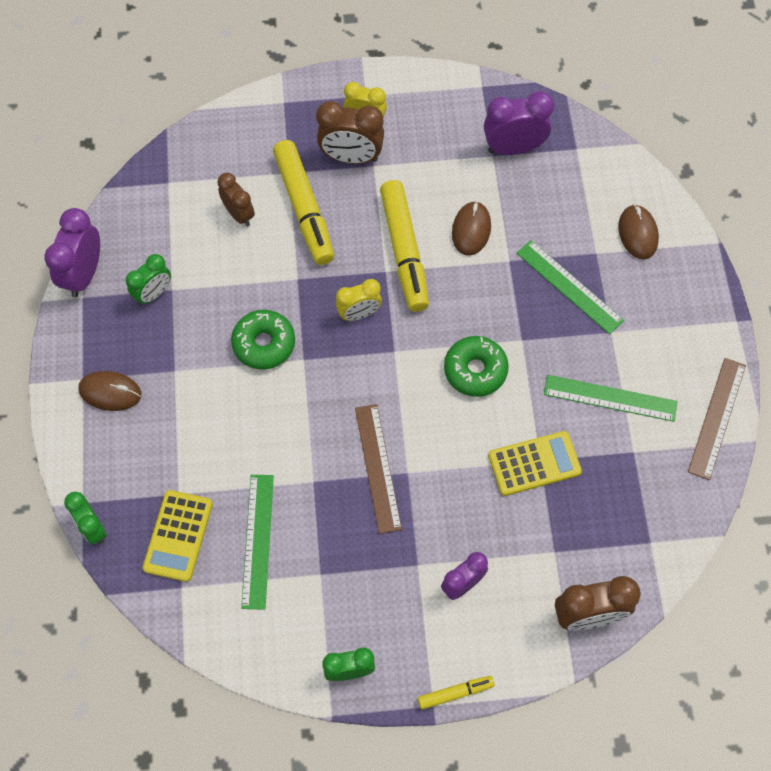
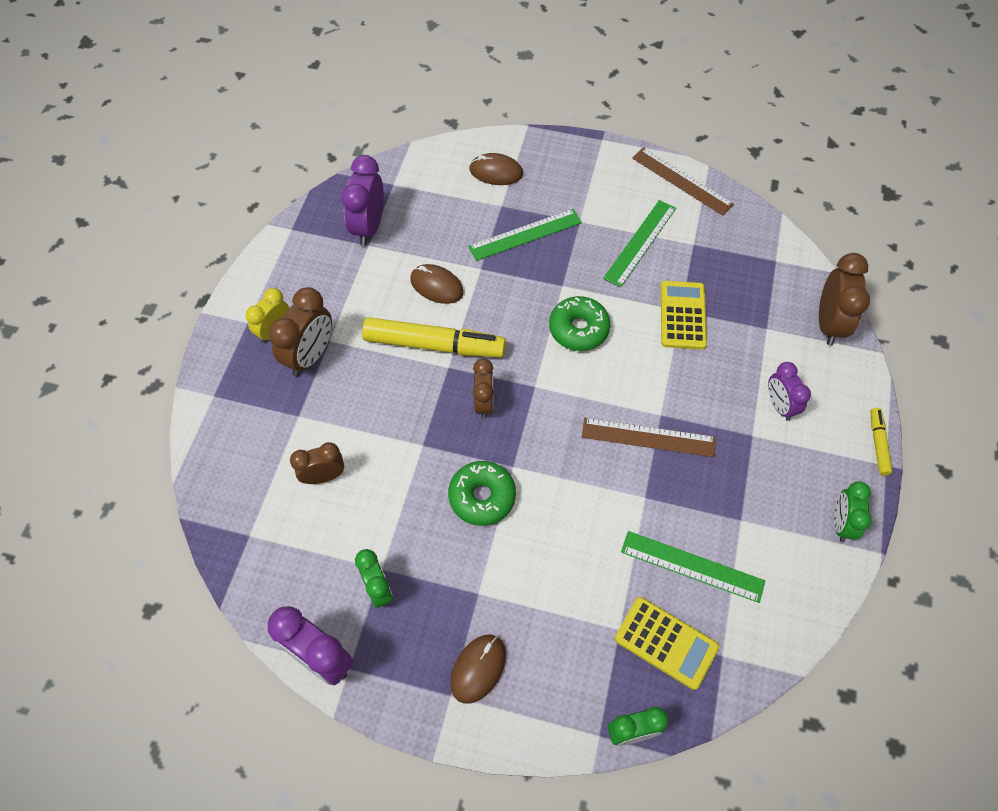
camera: 70 degrees left, 5 degrees down
yellow marker [273,140,334,265] -> none
yellow clock [336,279,382,321] -> brown clock [473,358,494,419]

